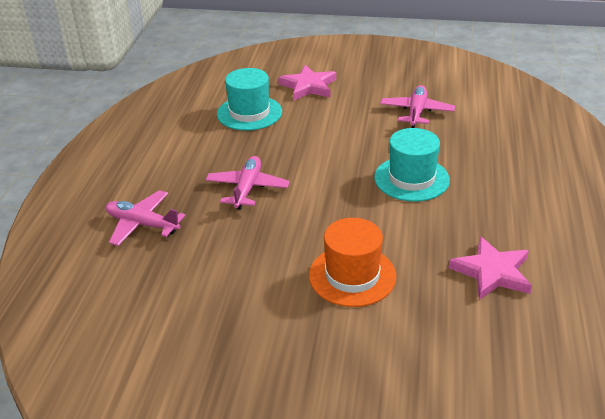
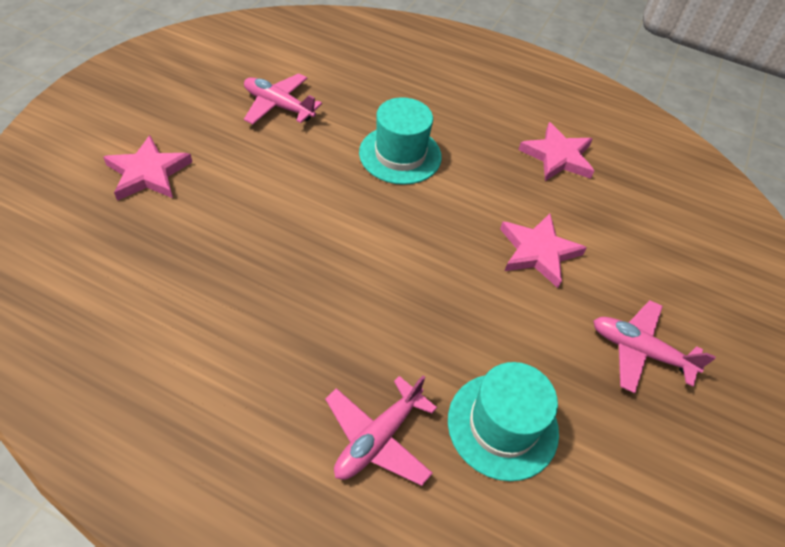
camera: 80 degrees left, 15 degrees up
pink plane [205,156,290,210] -> pink plane moved to [593,300,716,394]
turquoise hat [217,68,282,131] -> turquoise hat moved to [448,362,559,481]
orange hat [309,218,396,307] -> pink star [500,213,587,288]

